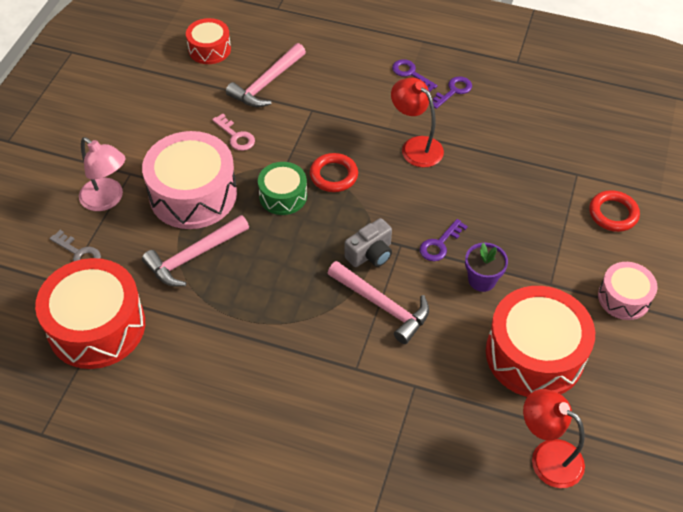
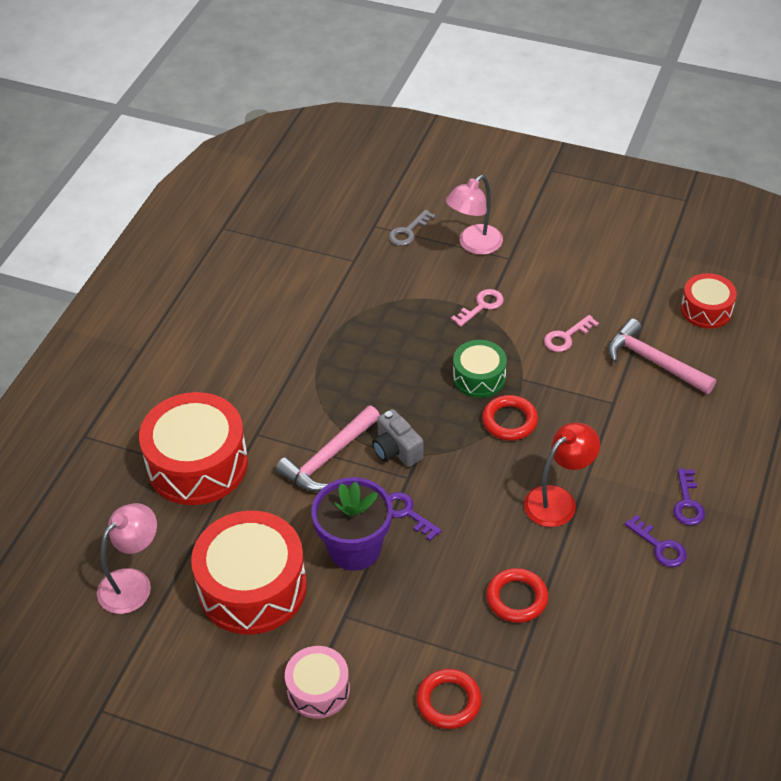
camera: 95 degrees right, 5 degrees down
red drum [35,258,145,369] -> red drum moved to [139,392,248,505]
pink drum [142,131,237,229] -> pink key [451,289,504,327]
pink hammer [142,215,249,286] -> none
purple key [392,59,437,92] -> purple key turned 135 degrees clockwise [673,469,705,526]
purple flower pot [465,243,508,292] -> purple flower pot [311,477,392,571], size x1.65
red lamp [523,389,585,488] -> pink lamp [97,503,157,614]
none -> red ring [486,568,548,623]

